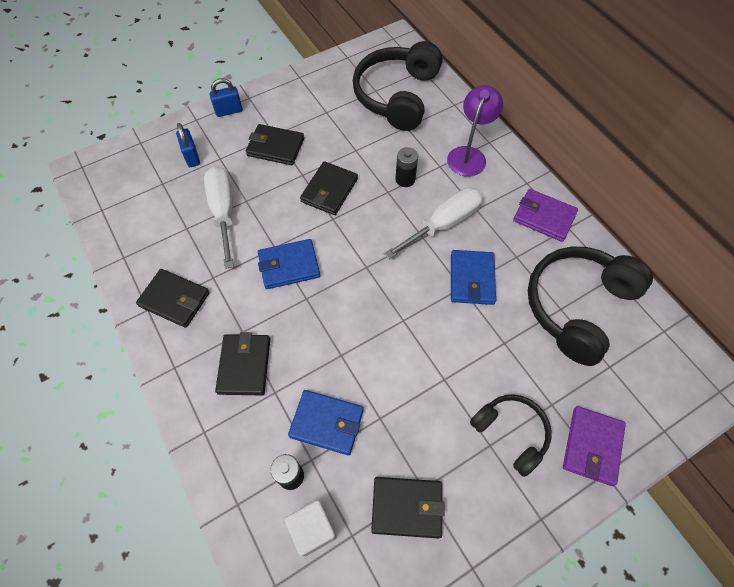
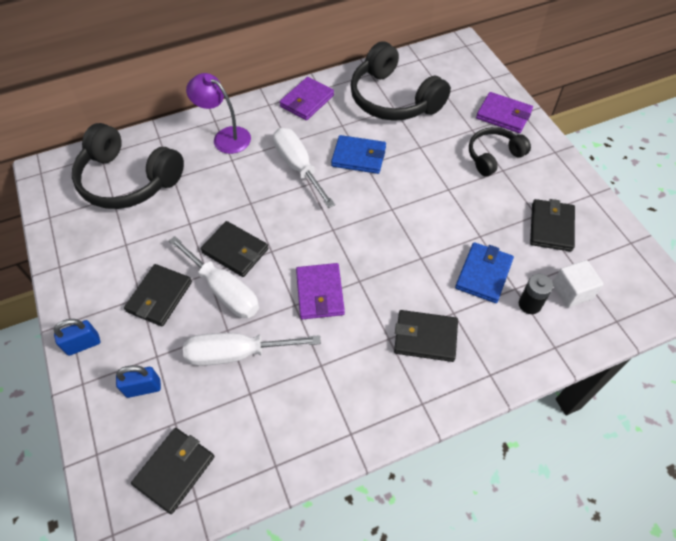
camera: 80 degrees left, 5 degrees down
black wallet [136,269,210,328] -> black wallet moved to [131,428,214,514]
blue padlock [210,78,243,117] -> blue padlock turned 75 degrees clockwise [54,319,100,356]
blue wallet [258,239,320,289] -> purple wallet [296,263,345,319]
black battery [395,147,418,187] -> none
none -> white screwdriver [169,236,259,318]

